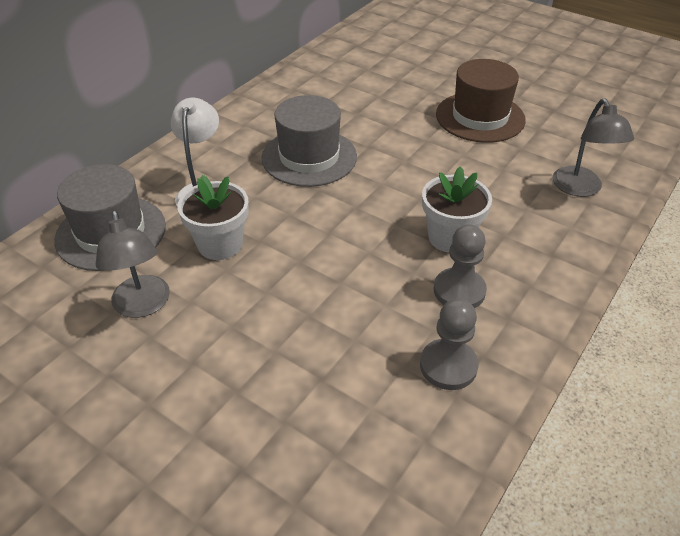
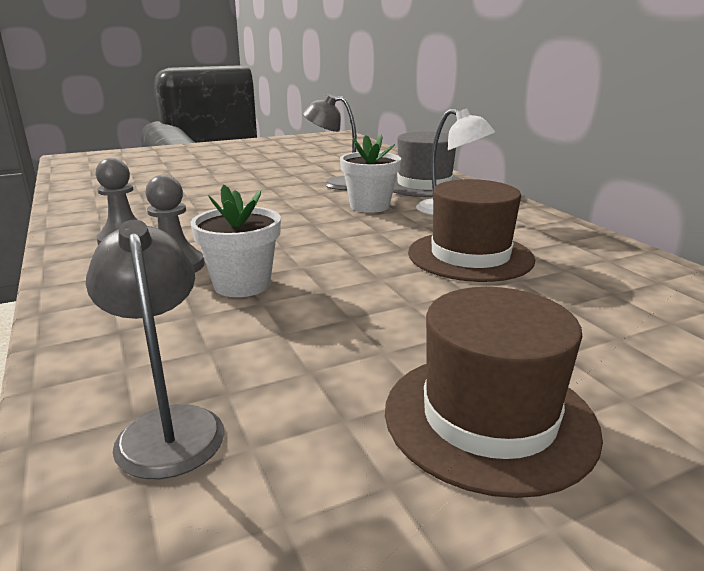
camera: 120 degrees right, 20 degrees down
grey hat [261,95,357,187] -> brown hat [408,179,535,282]
grey lamp [553,98,634,197] -> grey lamp turned 45 degrees clockwise [86,220,224,479]

